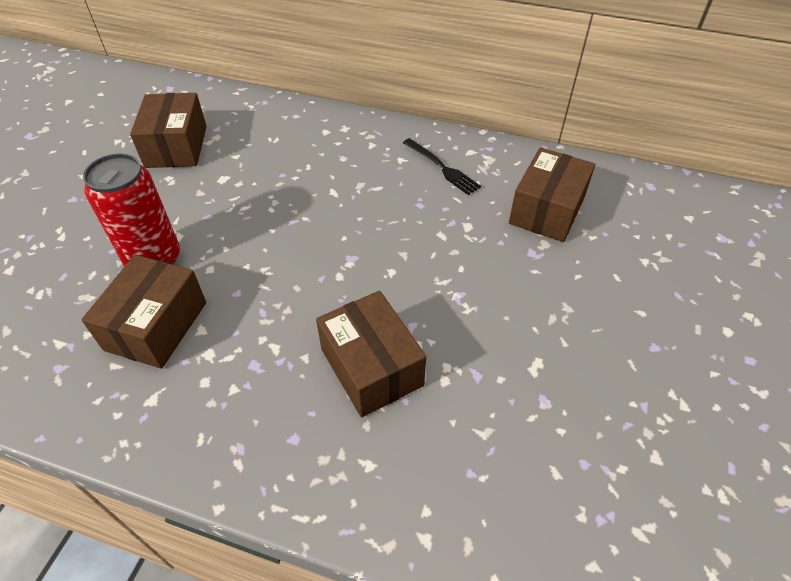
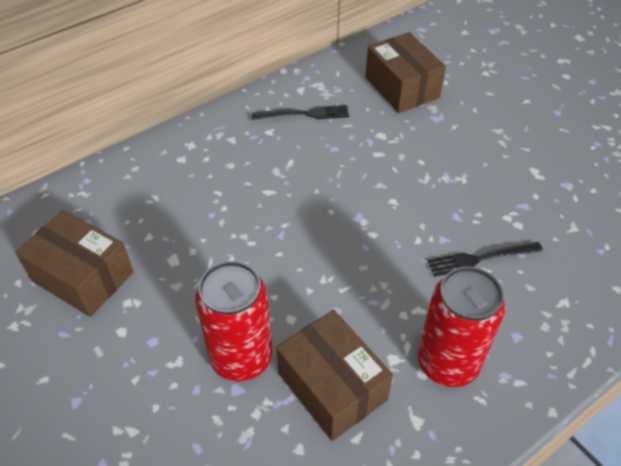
camera: 55 degrees left, 0 degrees up
brown box [316,291,426,417] -> black fork [427,242,543,277]
none -> red can [418,266,505,387]

